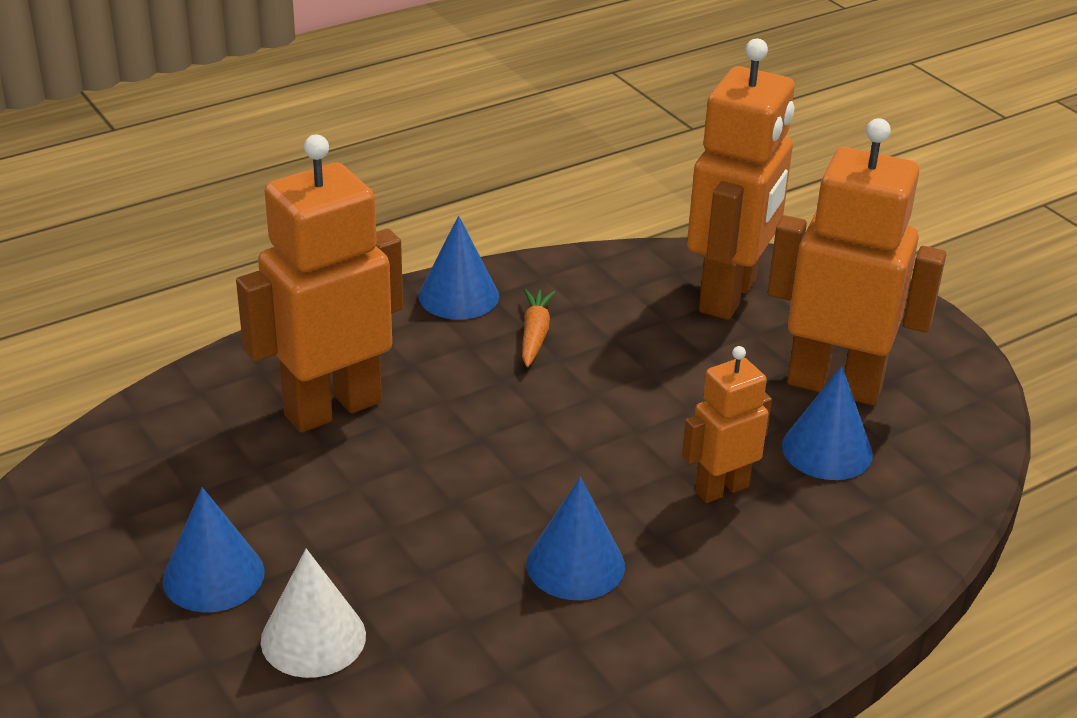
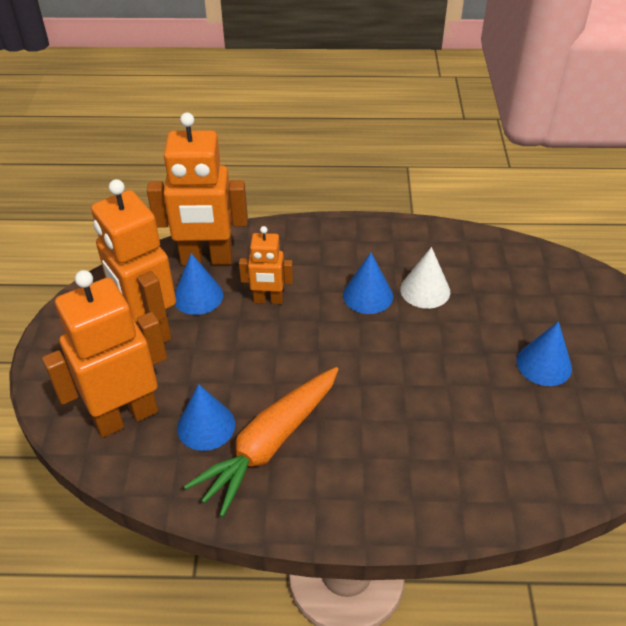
camera: 145 degrees left, 10 degrees up
orange robot [236,135,403,433] -> orange robot moved to [147,113,248,265]
white cone [261,549,366,678] -> white cone moved to [400,247,450,309]
blue cone [419,216,499,320] -> blue cone moved to [177,384,235,451]
orange carrot [522,289,555,367] -> orange carrot [184,367,339,517], size x2.19

